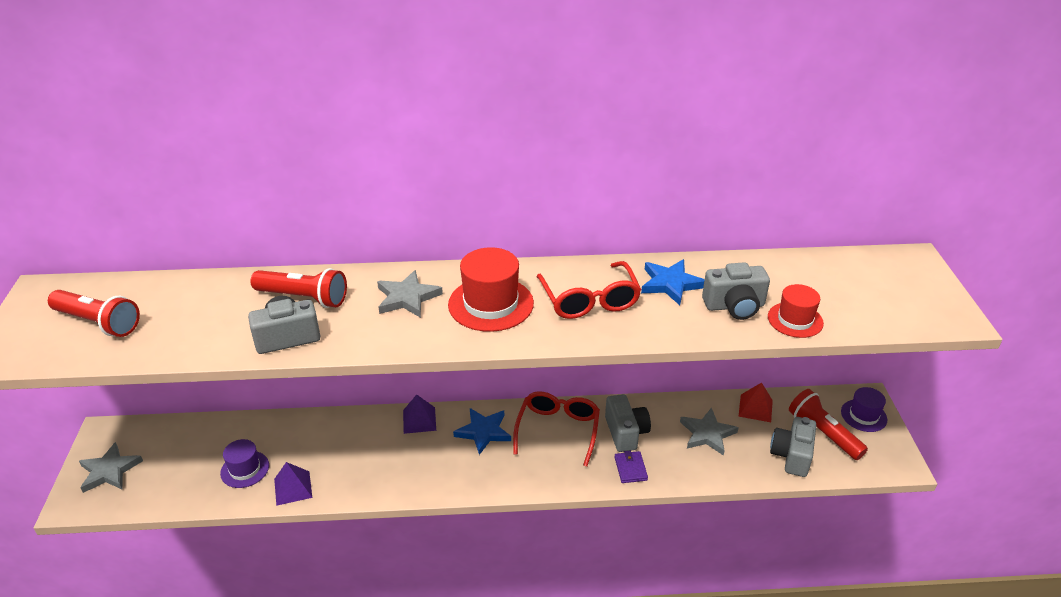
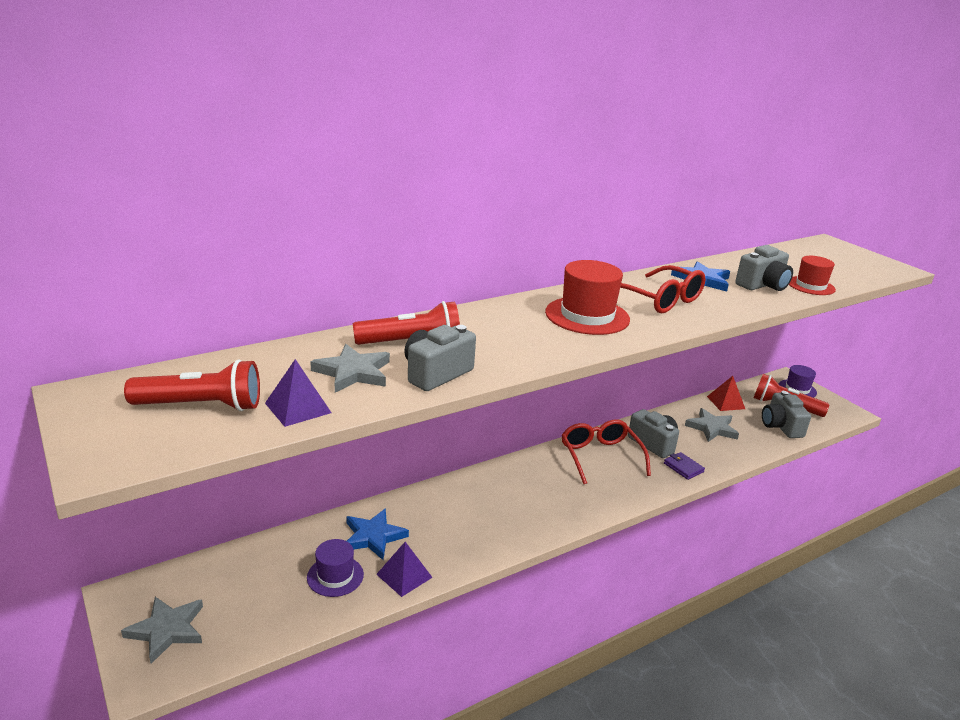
camera: 30 degrees left, 10 degrees down
grey star [377,270,443,318] -> grey star moved to [310,344,390,393]
purple pyramid [403,394,436,434] -> purple pyramid moved to [265,359,331,427]
blue star [453,408,511,455] -> blue star moved to [346,509,409,560]

